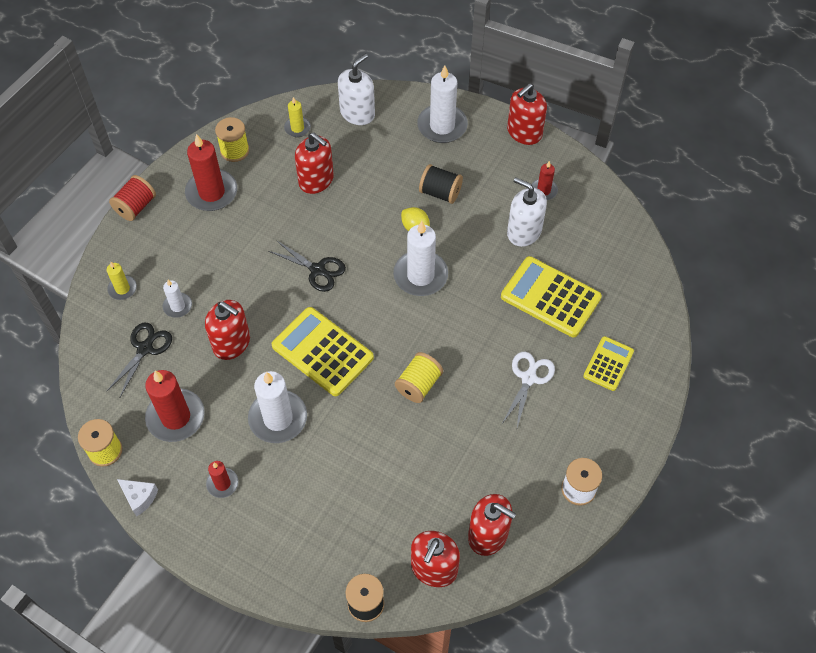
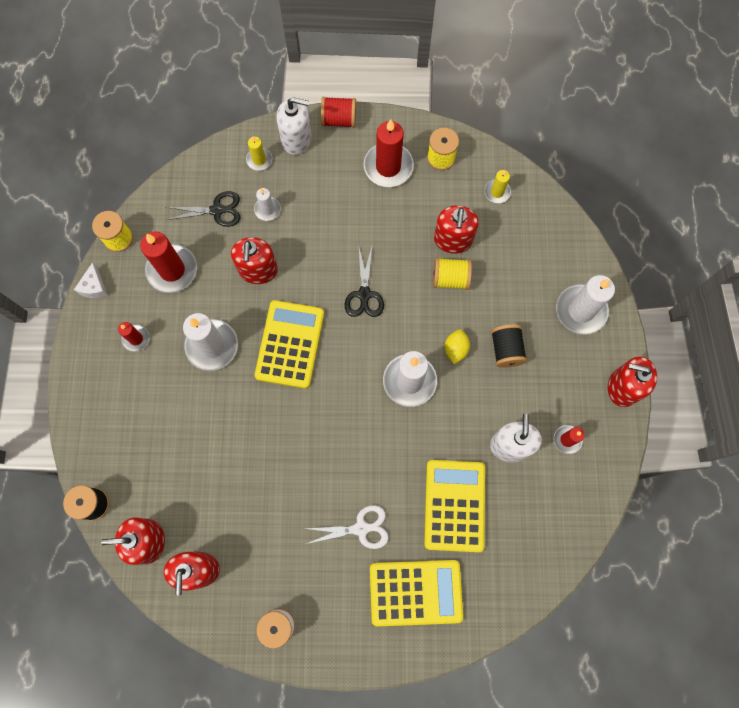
camera: 60 degrees right, 15 degrees up
white soap dispenser [338,54,375,125] -> white soap dispenser moved to [276,97,312,155]
yellow spool [395,352,443,403] -> yellow spool moved to [433,257,472,290]
yellow calculator [583,336,634,391] -> yellow calculator [370,560,463,627], size x1.73

